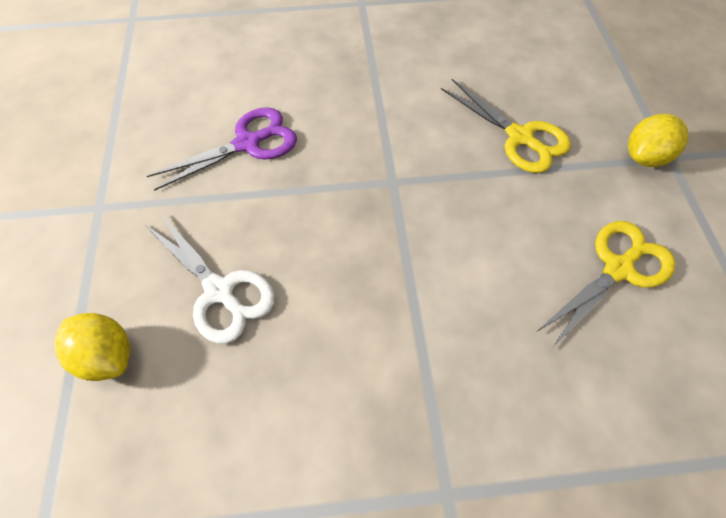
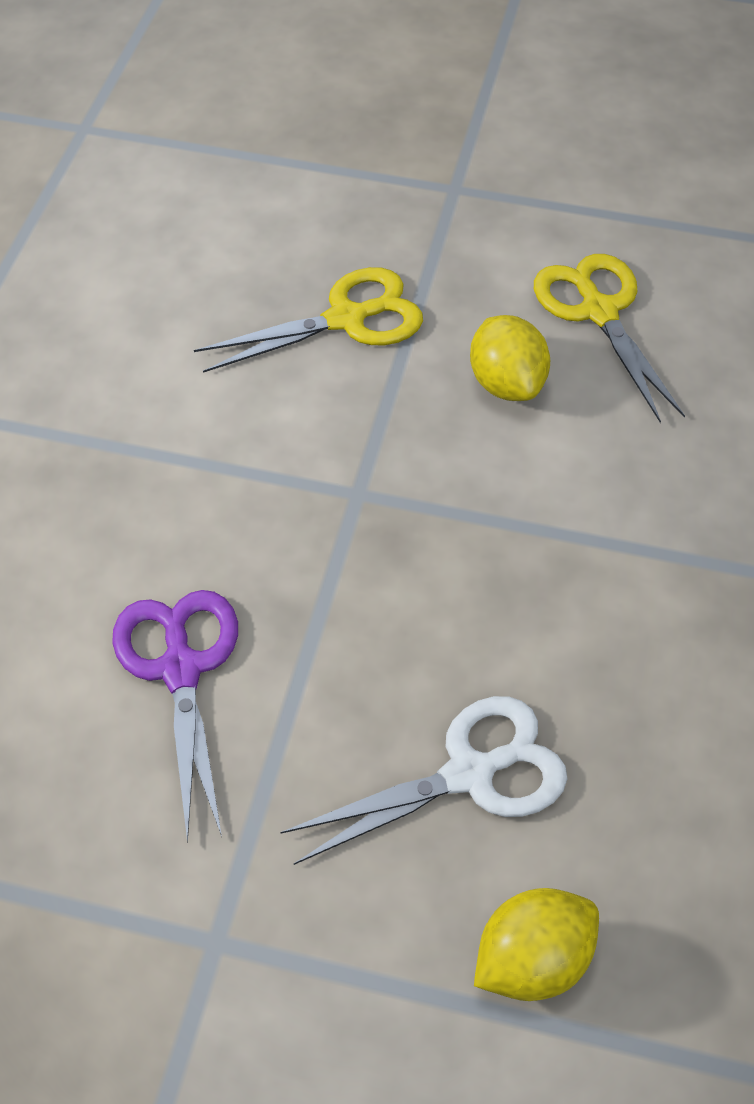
camera: 70 degrees left, 5 degrees down
yellow lemon [628,114,688,167] -> yellow lemon moved to [470,315,550,401]

